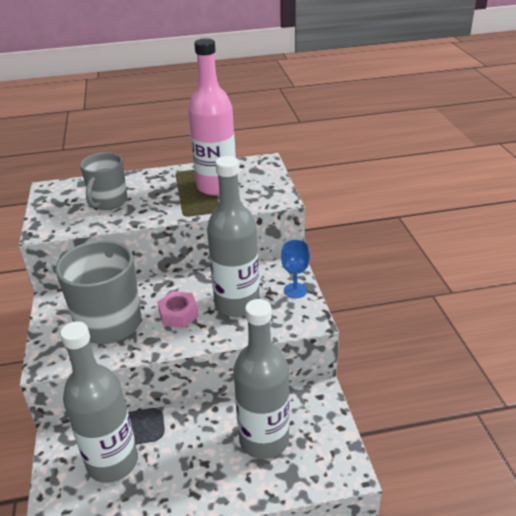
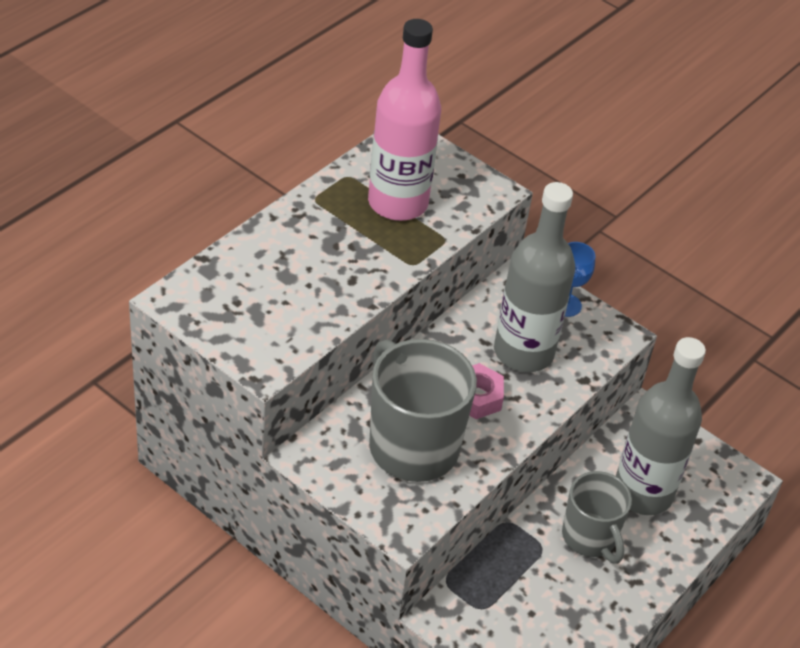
camera: 45 degrees left, 10 degrees up
grey bottle [60,321,138,483] -> none
grey mug [80,152,128,210] -> grey mug moved to [562,471,632,564]

